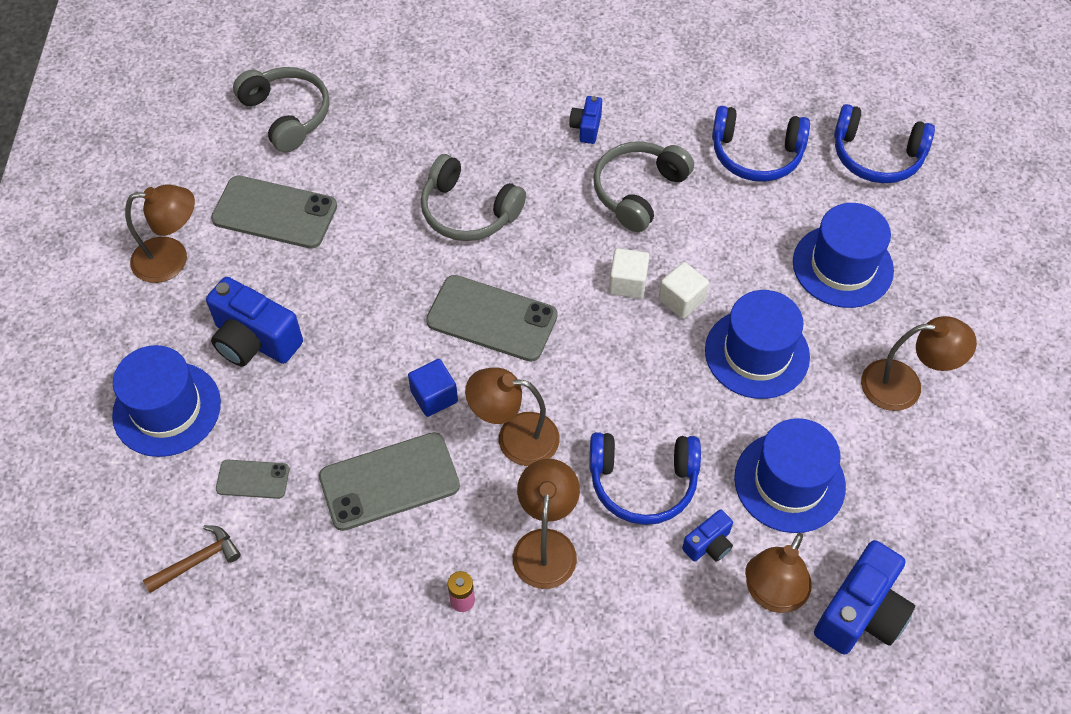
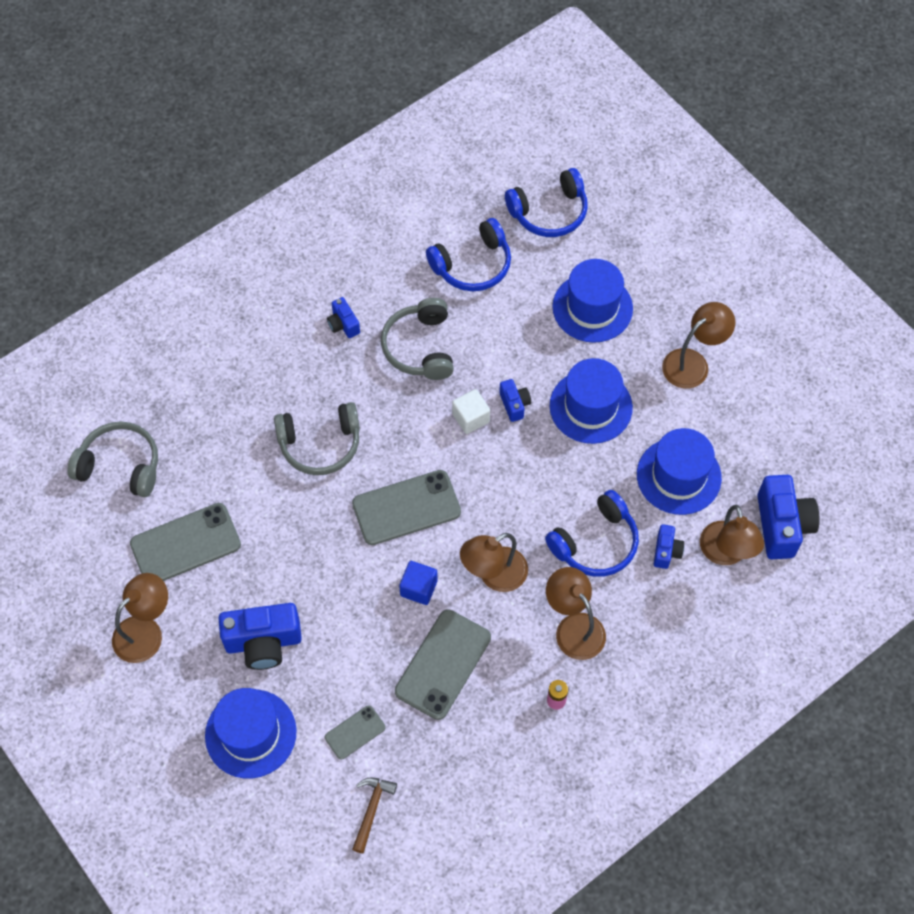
camera: 40 degrees left, 5 degrees up
white cube [659,262,709,319] -> blue camera [499,379,531,422]

